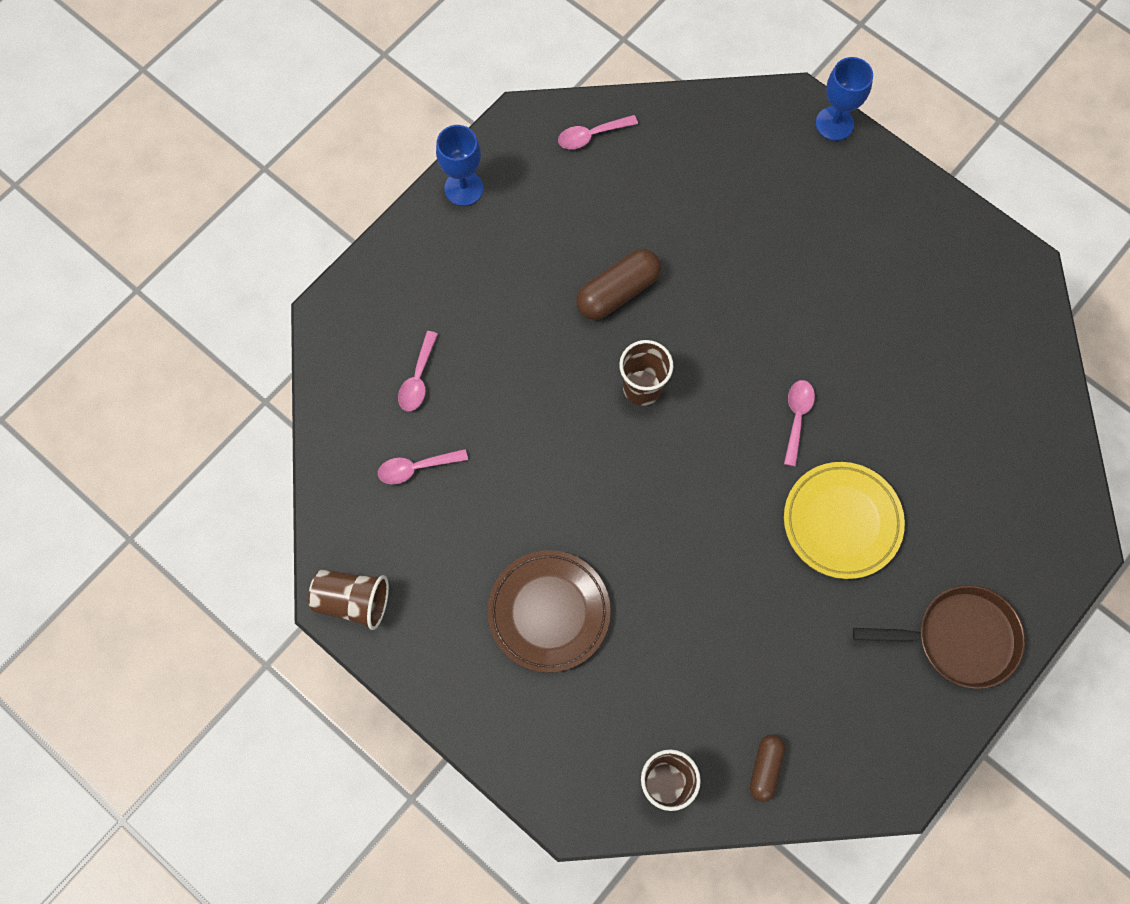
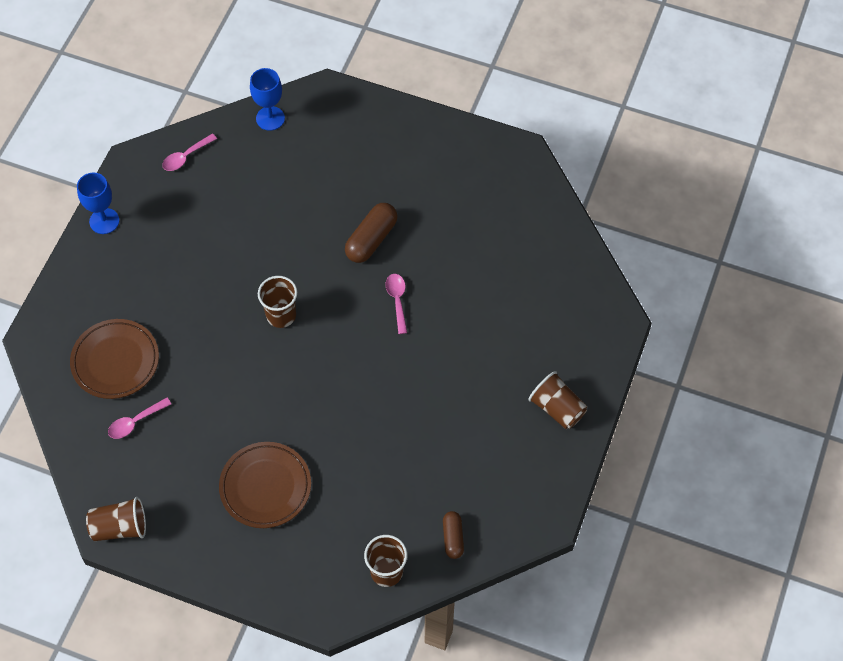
camera: 20 degrees left, 10 degrees down
pink spoon [398,331,438,411] -> brown plate [70,319,159,399]
brown capsule [576,249,661,320] -> brown capsule moved to [345,203,398,263]
yellow plate [784,462,905,579] -> none
blue goblet [816,57,873,141] -> blue goblet moved to [250,68,285,131]
brown pan [853,585,1025,689] -> brown cup [528,371,587,429]

